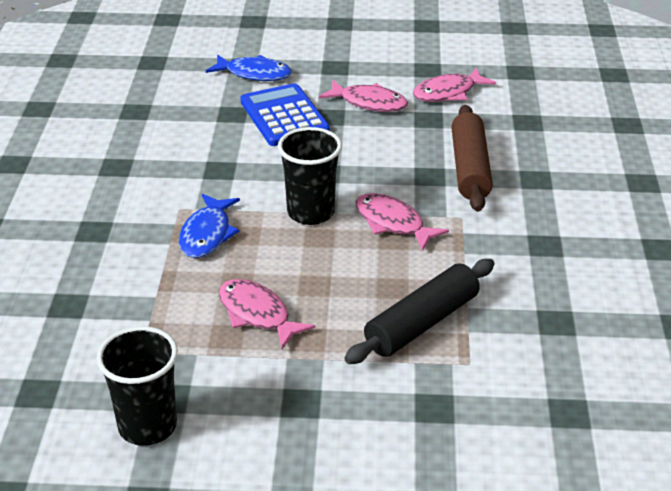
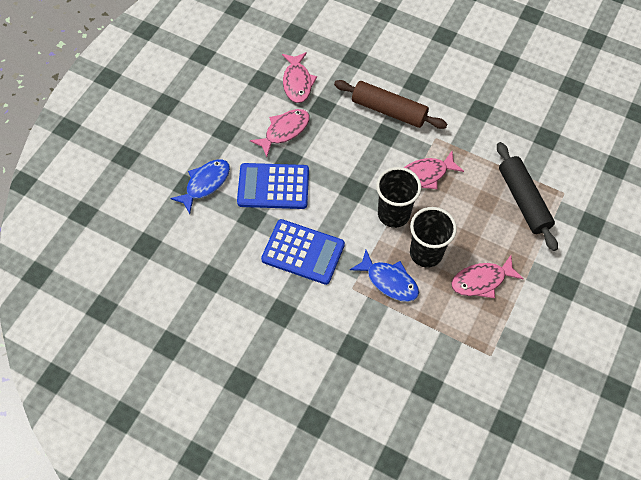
camera: 65 degrees left, 25 degrees up
black cup [97,326,178,446] -> black cup moved to [410,207,457,268]
none -> blue calculator [261,219,345,285]

